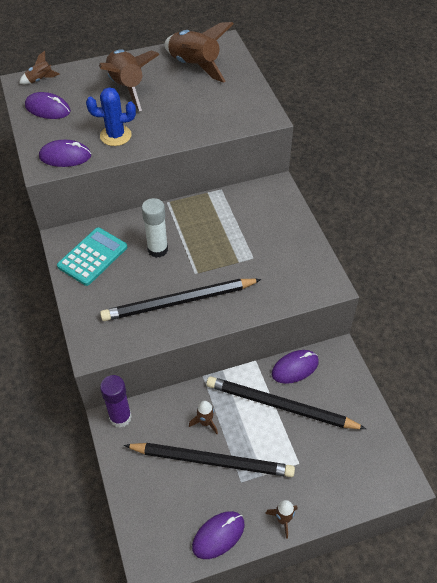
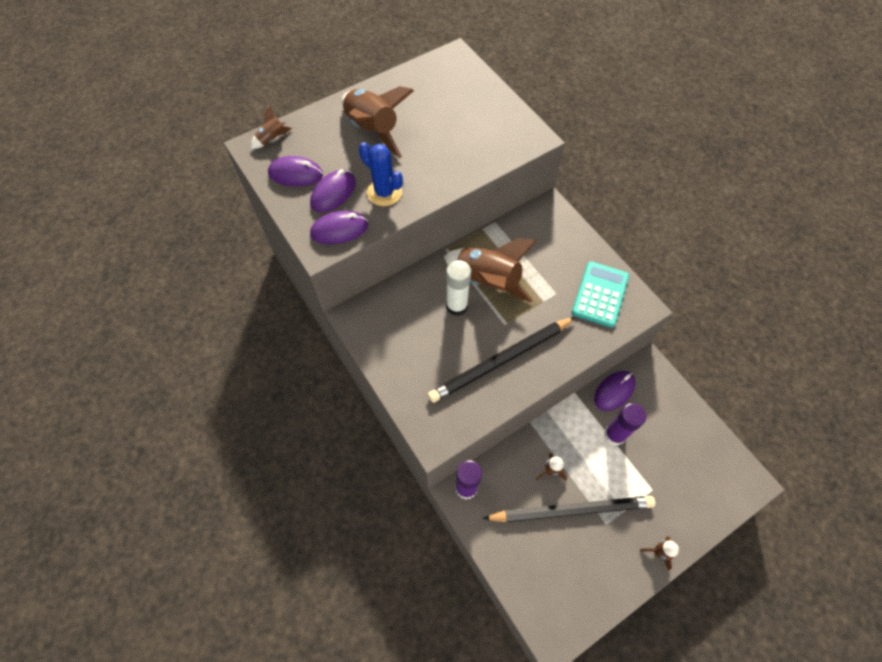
camera: 15 degrees left, 10 degrees up
turquoise calculator [57,227,127,286] -> turquoise calculator moved to [572,261,629,328]
blue cactus [86,87,136,146] -> blue cactus turned 60 degrees clockwise [359,142,403,206]
brown rocket [164,22,234,83] -> brown rocket moved to [443,238,537,302]
purple mouse [192,511,245,559] -> purple mouse moved to [310,169,356,212]
black pencil [206,376,366,429] -> purple glue stick [604,403,647,446]

